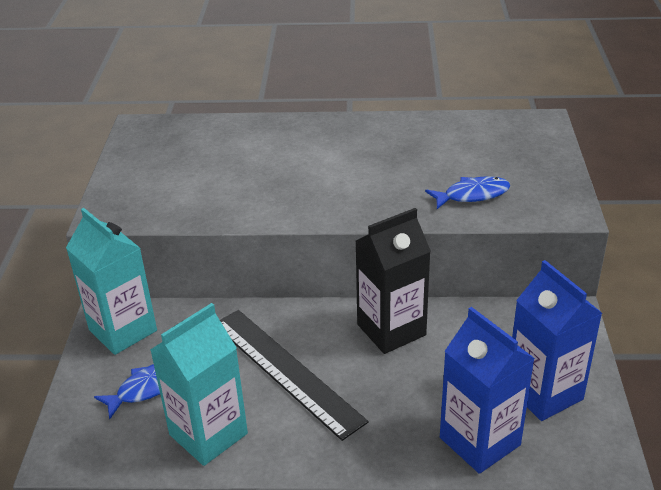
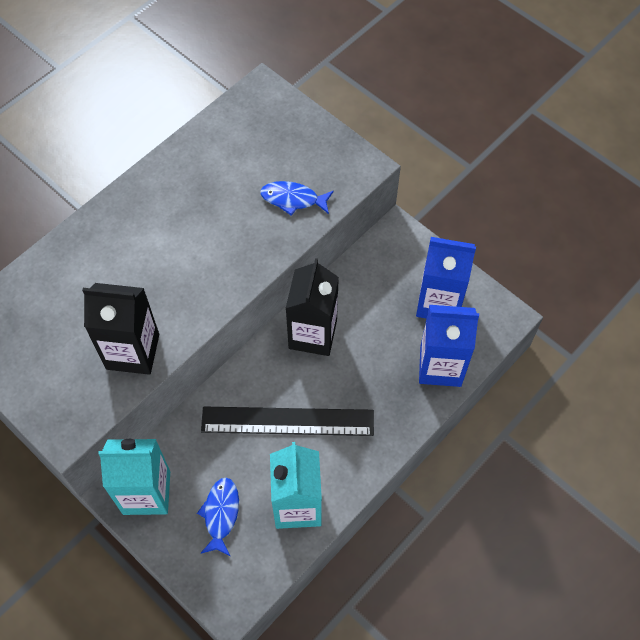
camera: 50 degrees left, 25 degrees up
blue fish [425,176,510,209] -> blue fish turned 105 degrees counterclockwise [260,181,334,216]
none -> black carton [82,283,159,375]

